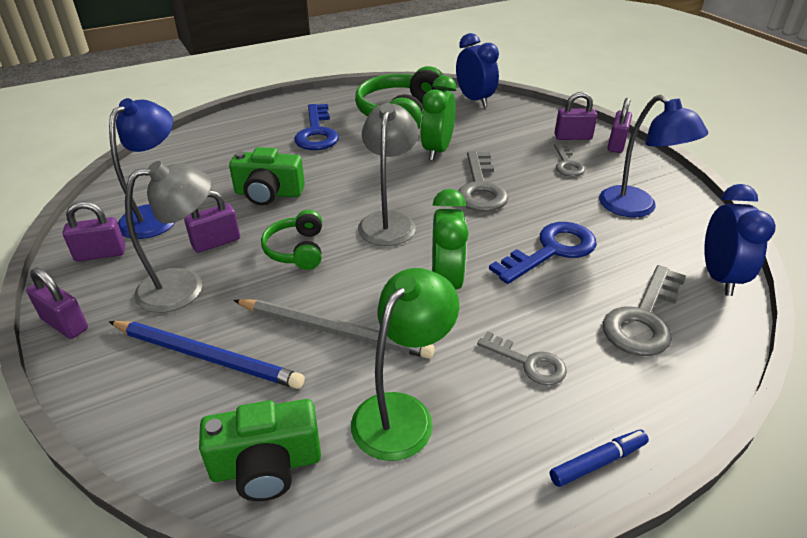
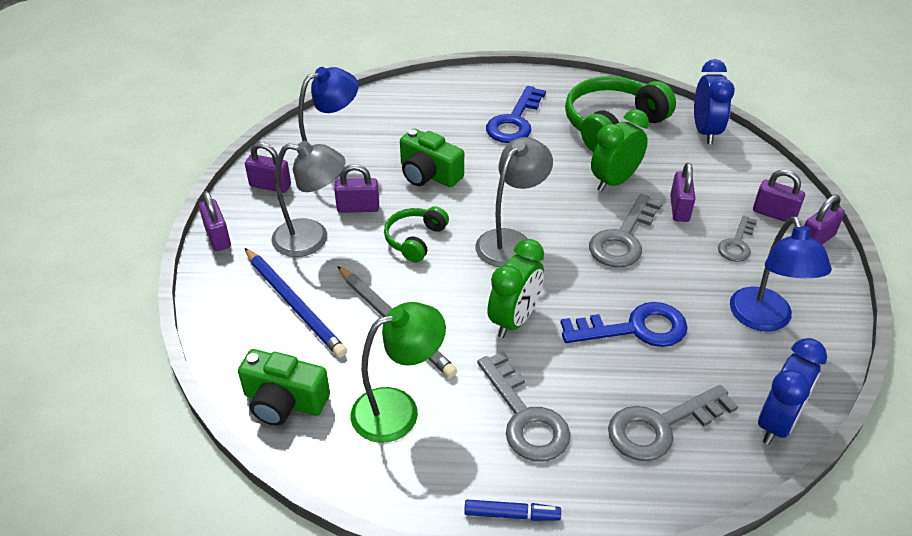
camera: 30 degrees right, 5 degrees up
grey key [477,331,567,386] -> grey key [477,351,571,462], size x1.65
none -> purple padlock [670,163,696,222]

